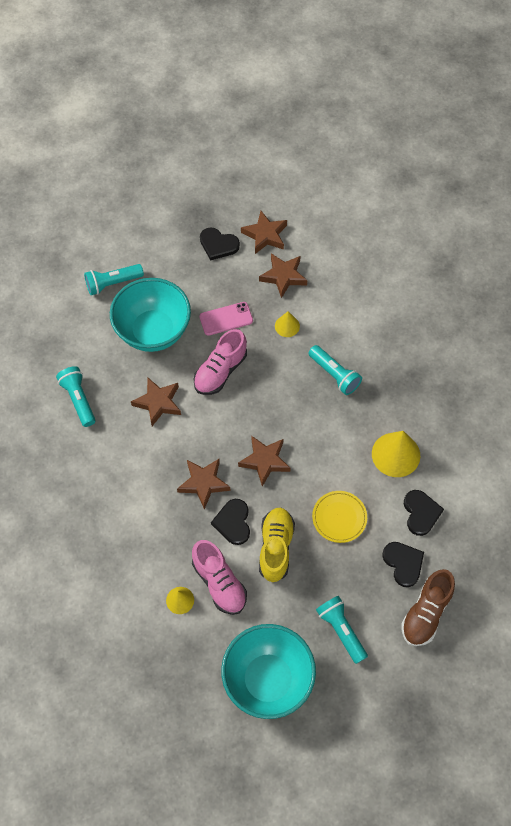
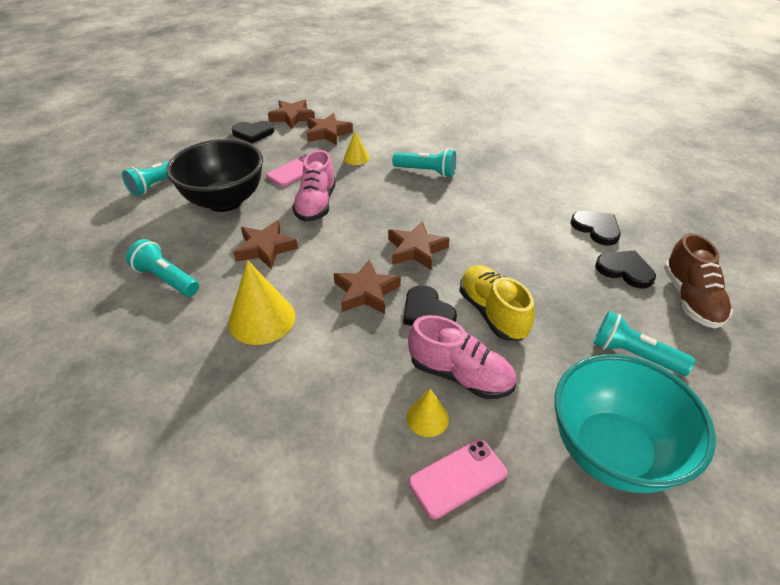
camera: 30 degrees left, 20 degrees down
turquoise bowl [110,278,191,352] -> black bowl [166,139,263,212]
yellow plate [312,491,367,543] -> none
yellow cone [372,431,420,477] -> yellow cone moved to [228,260,295,345]
none -> pink phone [408,439,507,519]

